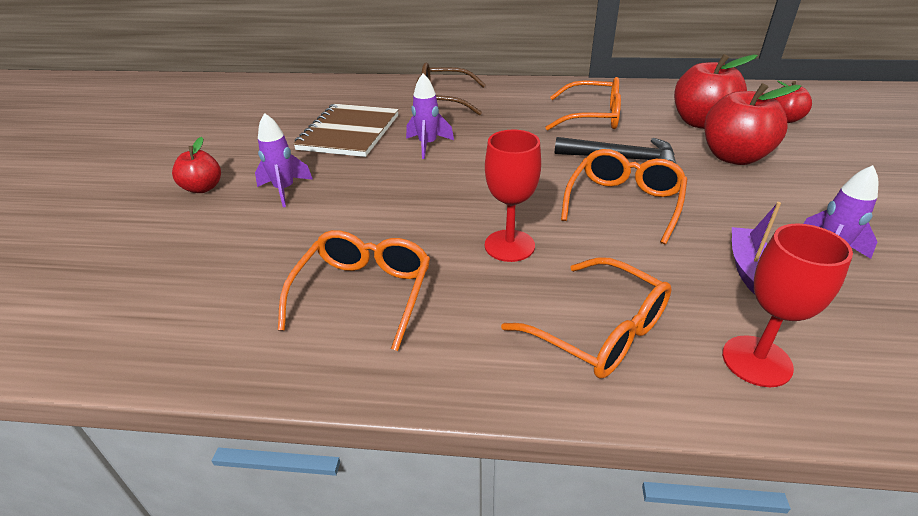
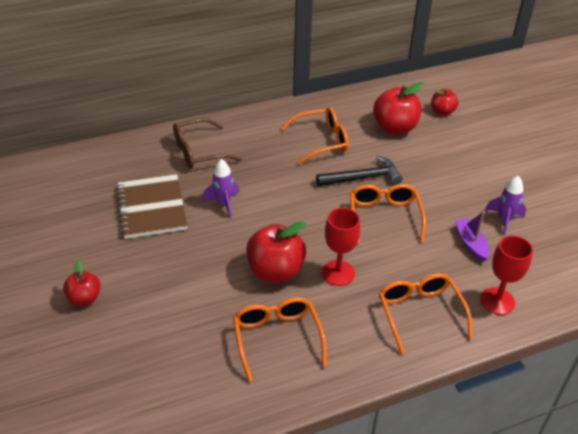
camera: 30 degrees left, 5 degrees up
purple rocket [255,113,313,207] -> none
orange glasses [501,257,671,378] -> orange glasses turned 120 degrees counterclockwise [379,273,473,354]
red apple [704,83,801,165] -> red apple moved to [246,221,306,282]

